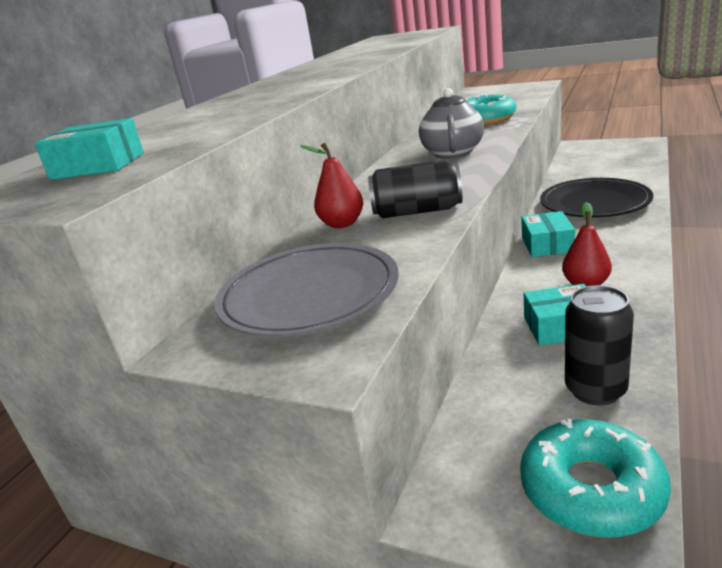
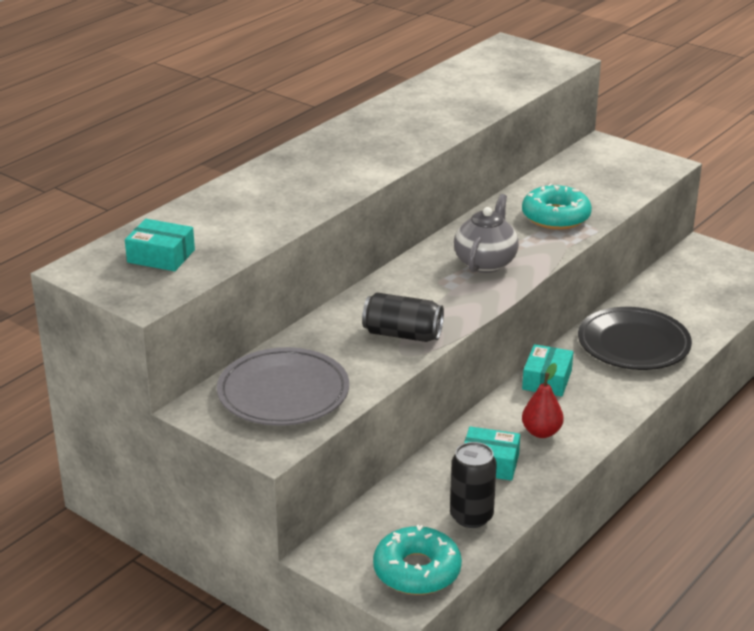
camera: 10 degrees right, 5 degrees up
red pear [301,143,363,228] -> none

